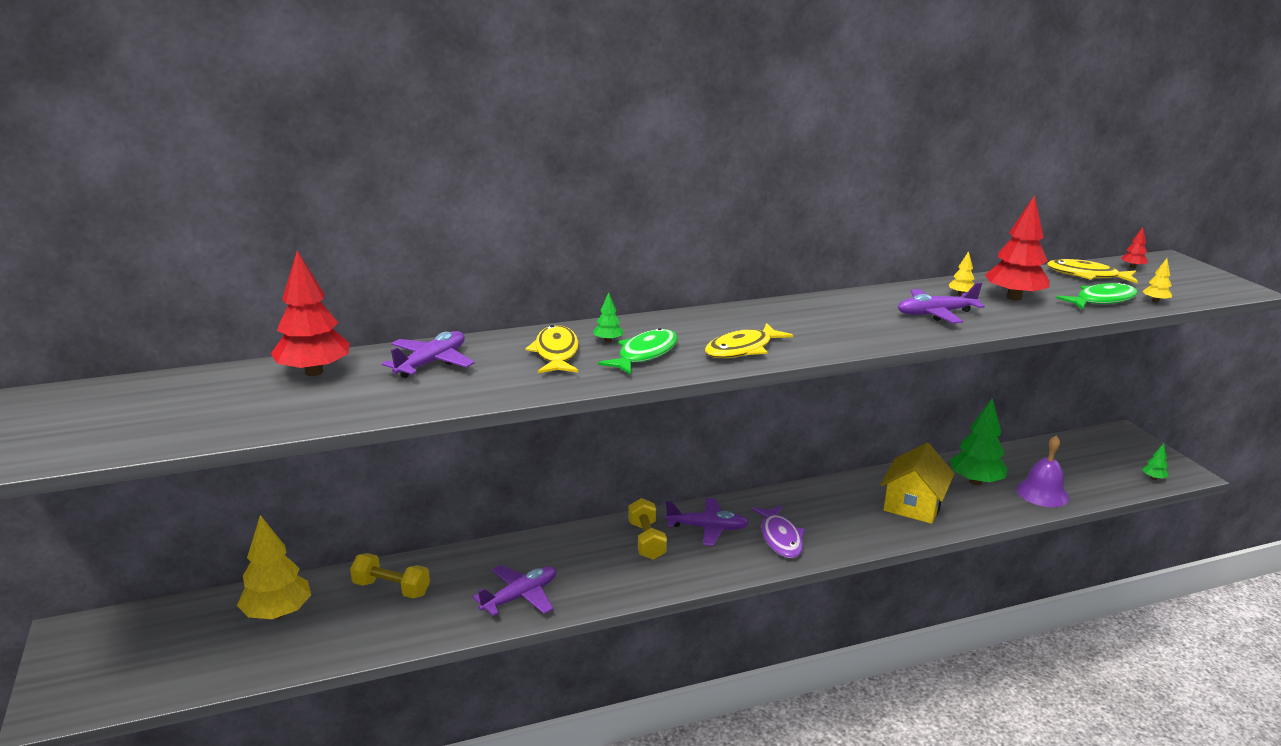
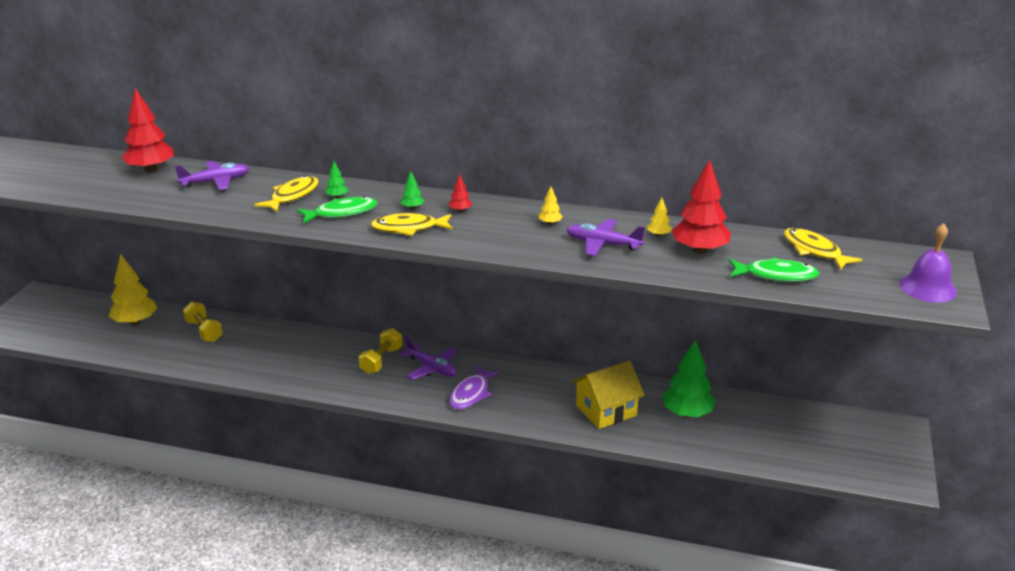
camera: 35 degrees right, 5 degrees up
purple plane [473,565,556,616] -> none
purple bell [1016,435,1069,507] -> purple bell moved to [899,223,957,303]
red tree [1121,227,1148,268] -> red tree moved to [448,174,473,212]
green tree [1142,443,1169,480] -> green tree moved to [401,172,424,209]
yellow tree [1143,258,1172,303] -> yellow tree moved to [538,187,563,225]

